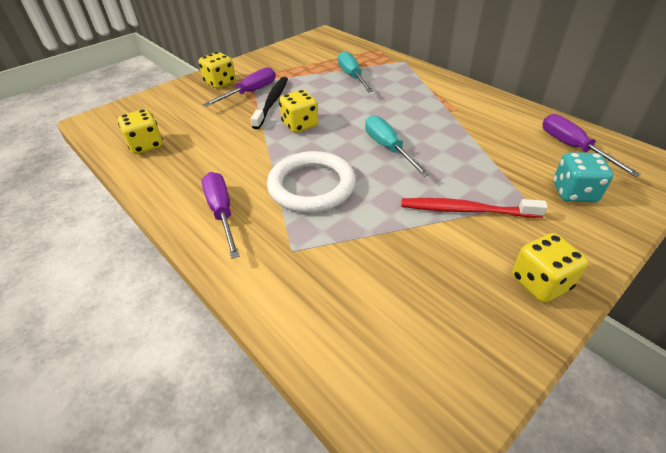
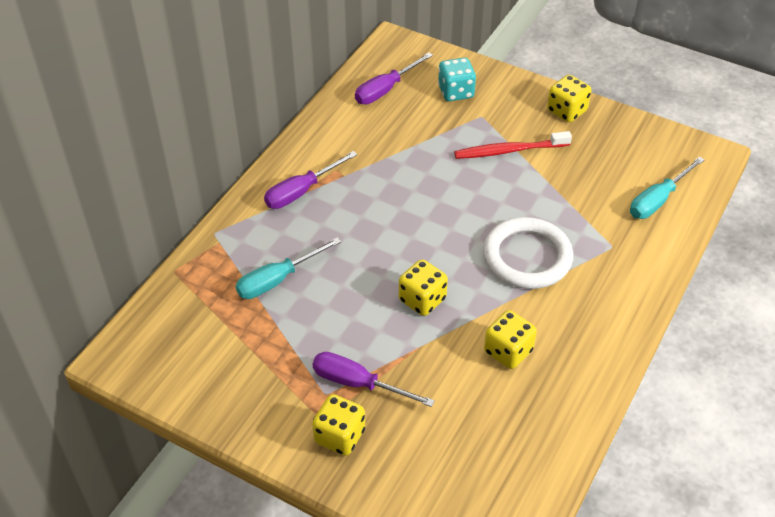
camera: 110 degrees left, 5 degrees up
yellow dice [118,109,163,154] -> yellow dice moved to [484,310,537,369]
purple screwdriver [202,172,240,259] -> purple screwdriver moved to [264,151,357,209]
black toothbrush [251,77,288,129] -> none
turquoise screwdriver [365,115,430,177] -> turquoise screwdriver moved to [630,156,705,219]
red toothbrush [401,198,548,218] -> red toothbrush turned 90 degrees clockwise [454,131,572,159]

